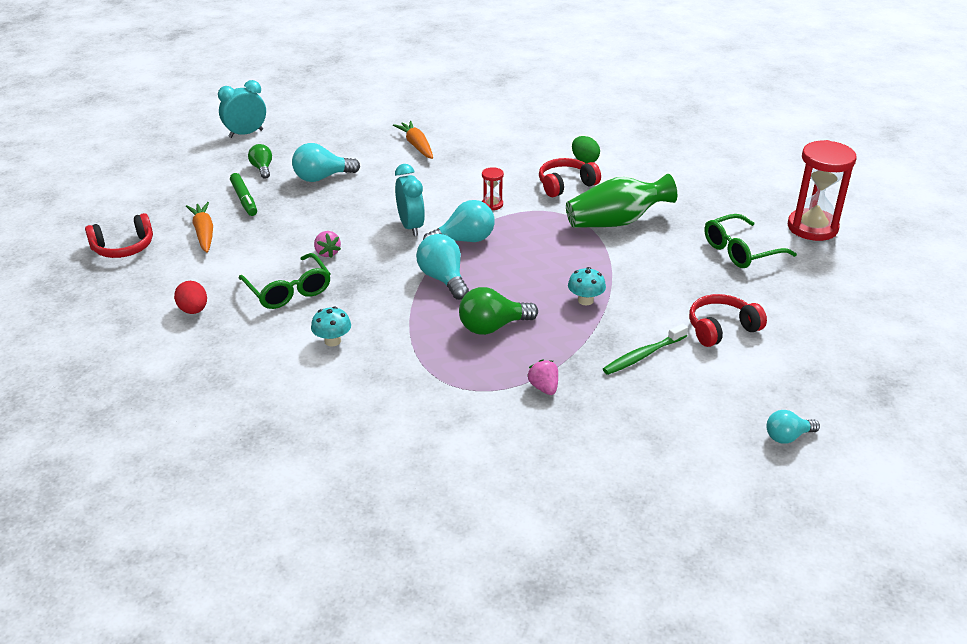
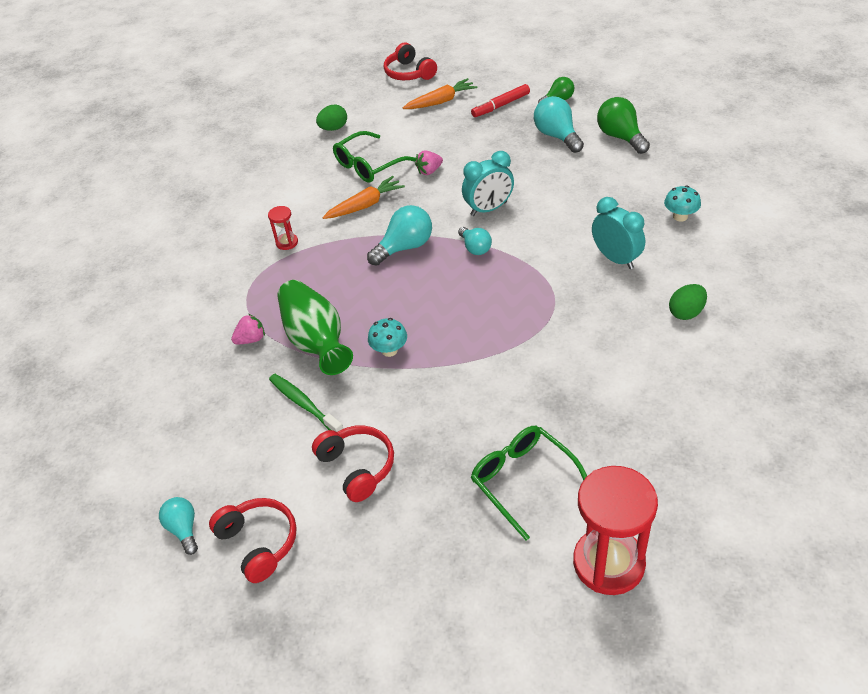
camera: 85 degrees right, 10 degrees up
red egg [174,281,207,314] -> green egg [316,105,347,131]
turquoise clock [218,80,266,138] -> turquoise clock moved to [592,197,645,269]
green marker [230,173,257,216] -> red marker [471,84,530,117]
turquoise mushroom [311,306,351,347] -> turquoise mushroom moved to [664,185,701,221]
orange carrot [393,121,433,159] -> orange carrot moved to [323,176,405,219]
turquoise light bulb [423,200,495,242] -> turquoise light bulb [458,227,492,255], size x0.63
green light bulb [459,287,538,335] -> green light bulb moved to [597,97,650,154]
red hourglass [482,167,504,210] -> red hourglass moved to [268,206,298,250]
red headphones [539,158,601,197] -> red headphones moved to [209,498,297,583]
green vase [566,174,677,228] -> green vase moved to [277,280,353,375]

